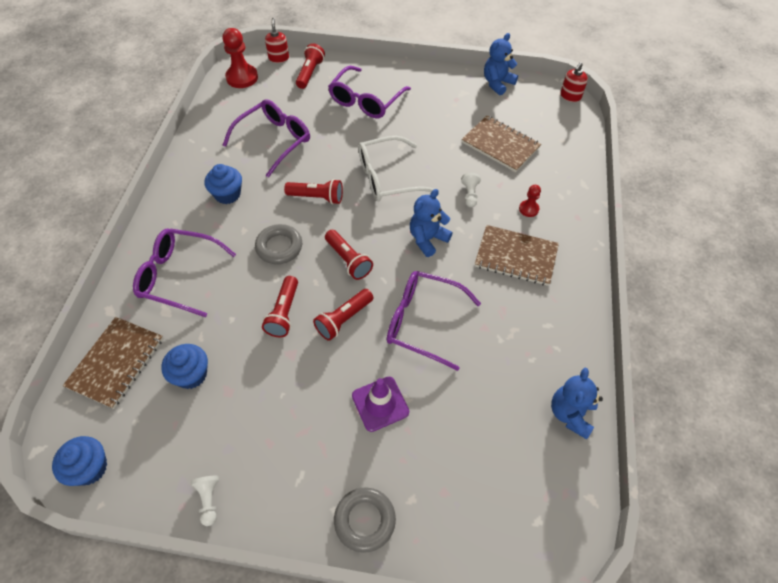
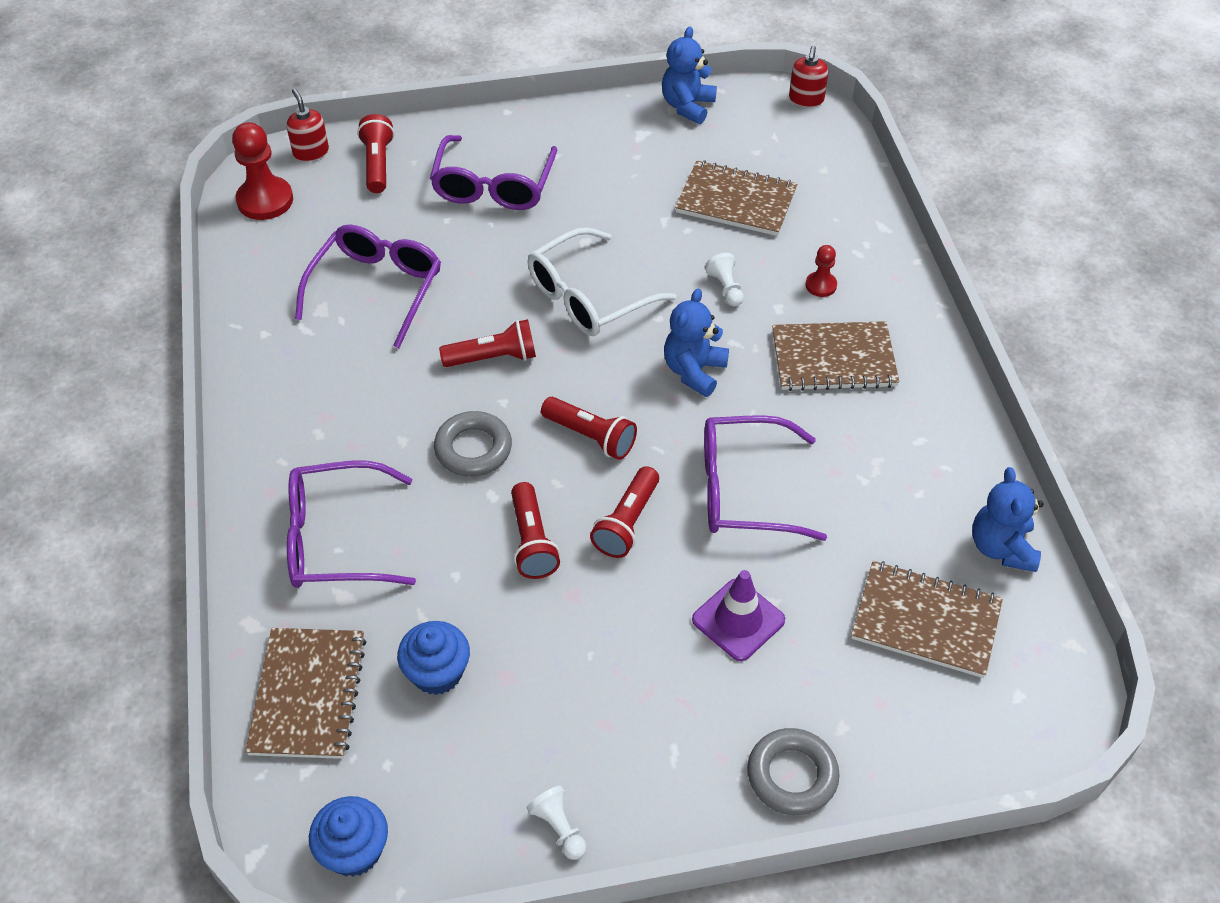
camera: 20 degrees left, 5 degrees down
blue cupcake [205,164,242,204] -> none
none -> brown notebook [851,561,1003,678]

